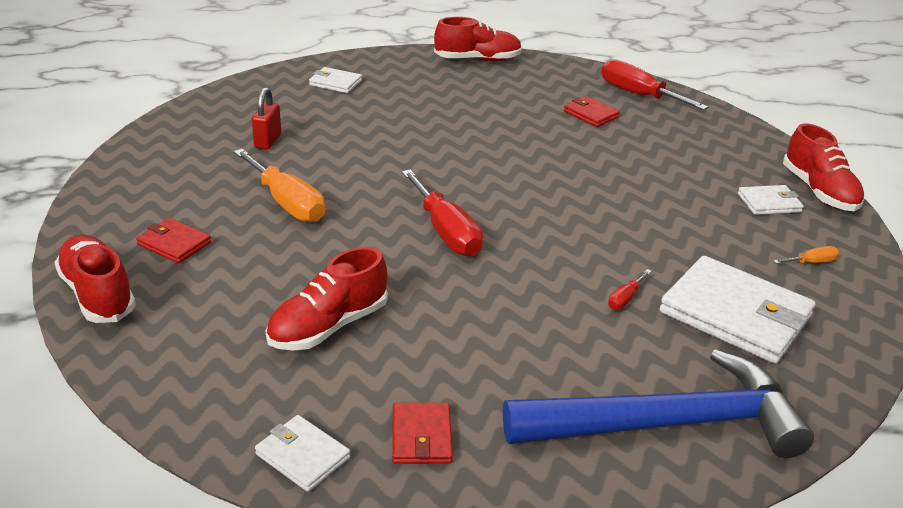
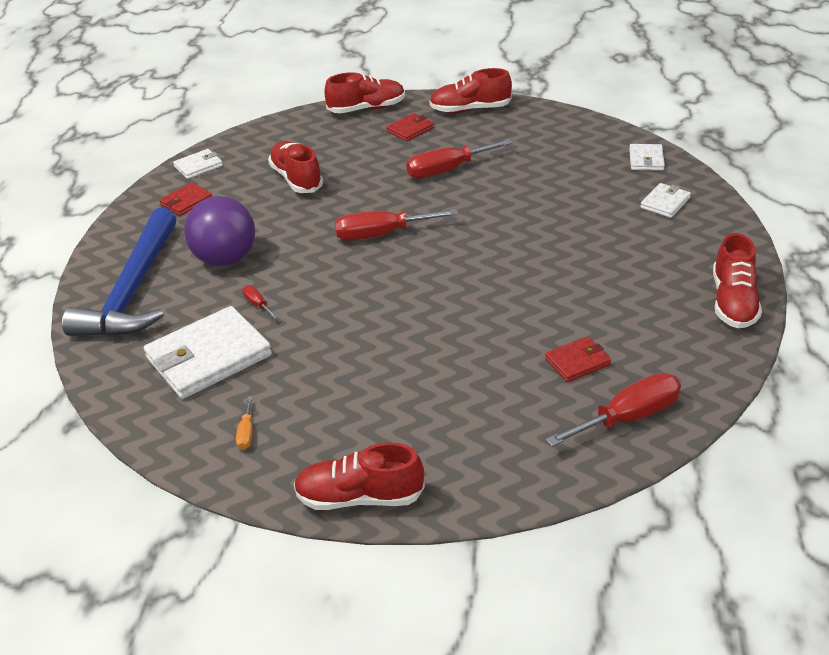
camera: 110 degrees right, 5 degrees up
orange screwdriver [234,149,325,222] -> red screwdriver [406,139,513,179]
red padlock [252,87,281,150] -> none
red wallet [392,403,453,464] -> red wallet turned 60 degrees counterclockwise [159,182,212,216]
white wallet [738,185,804,215] -> white wallet moved to [629,144,665,171]
none -> purple ball [184,196,255,266]
none -> red shoe [429,68,512,113]

